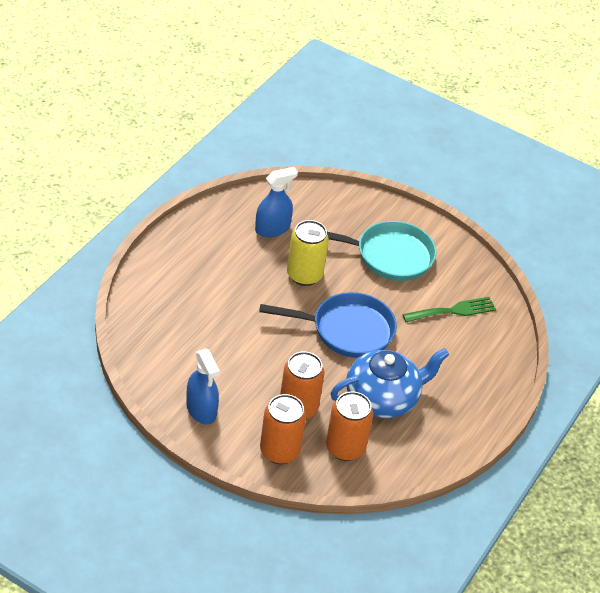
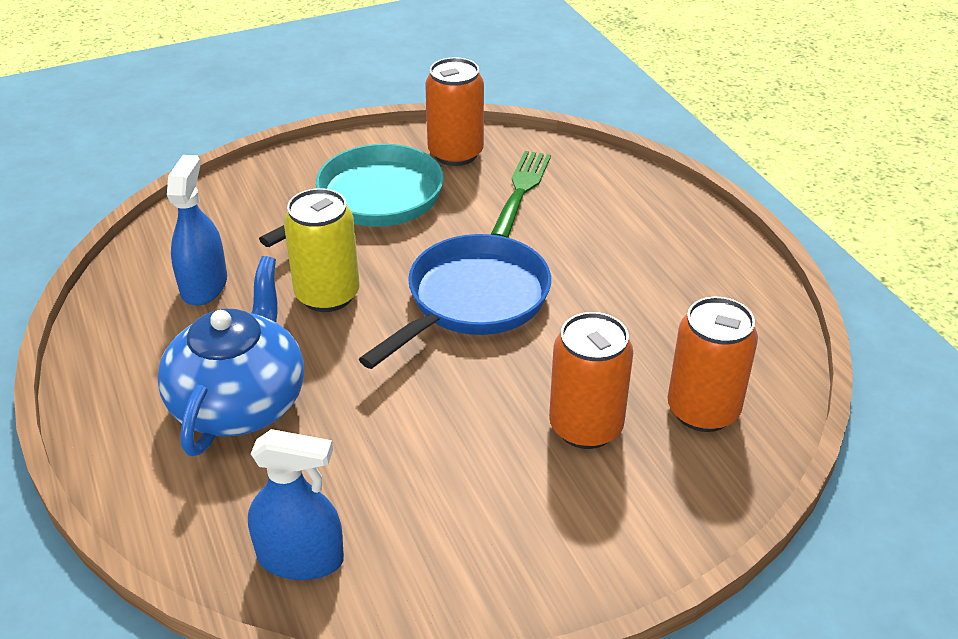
camera: 50 degrees left, 5 degrees down
blue spray bottle [186,349,220,425] -> blue spray bottle moved to [248,429,344,580]
orange can [260,394,306,464] -> orange can moved to [425,57,484,166]
blue teapot [331,348,449,418] -> blue teapot moved to [157,256,304,456]

